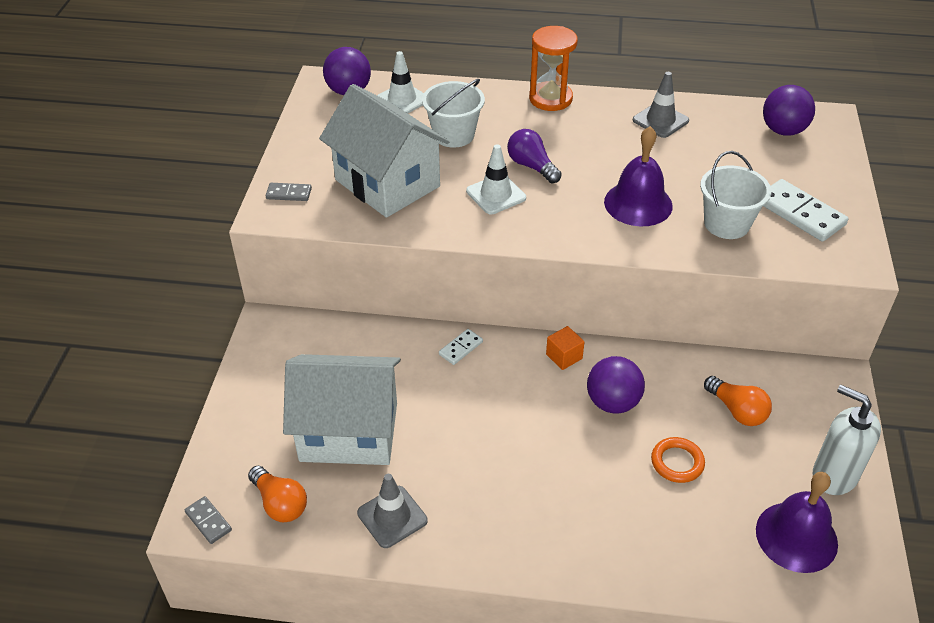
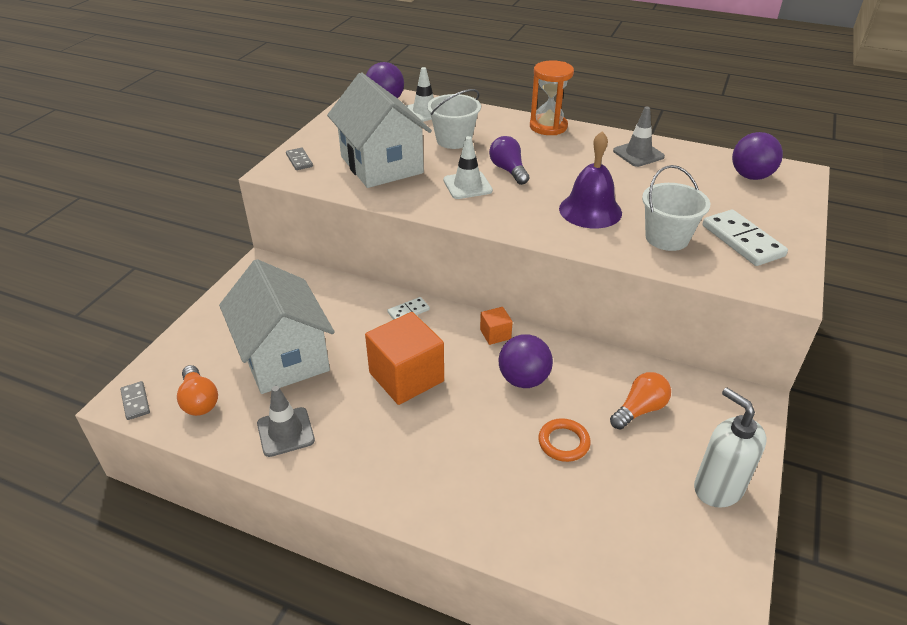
camera: 15 degrees right, 5 degrees down
grey domino [266,183,312,201] -> grey domino turned 45 degrees clockwise [286,148,313,170]
white house [283,354,401,465] -> white house turned 45 degrees clockwise [219,259,335,394]
orange light bulb [704,376,772,426] -> orange light bulb turned 105 degrees counterclockwise [610,372,671,429]
purple bell [756,472,838,573] -> none
none -> orange cube [365,312,444,405]

